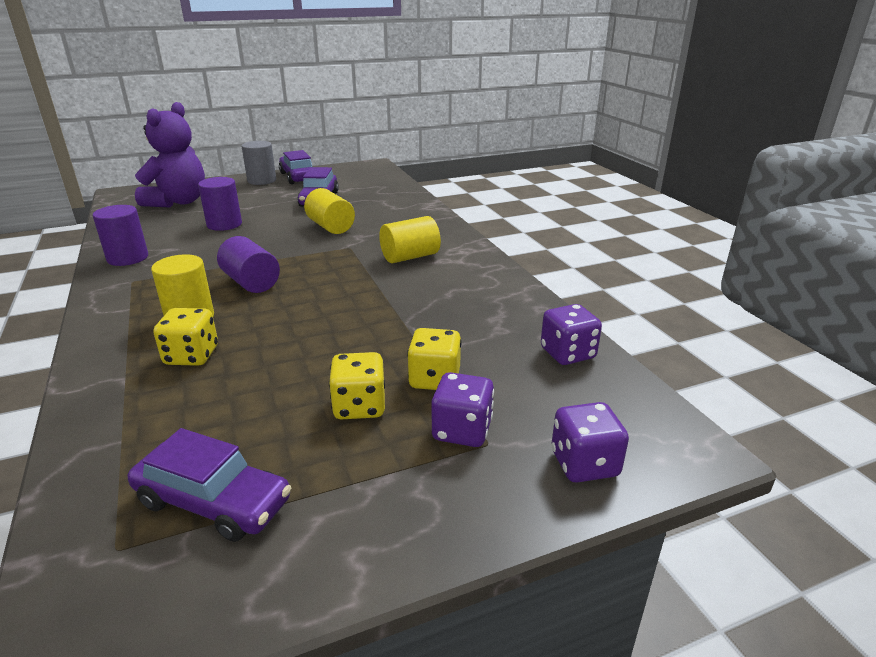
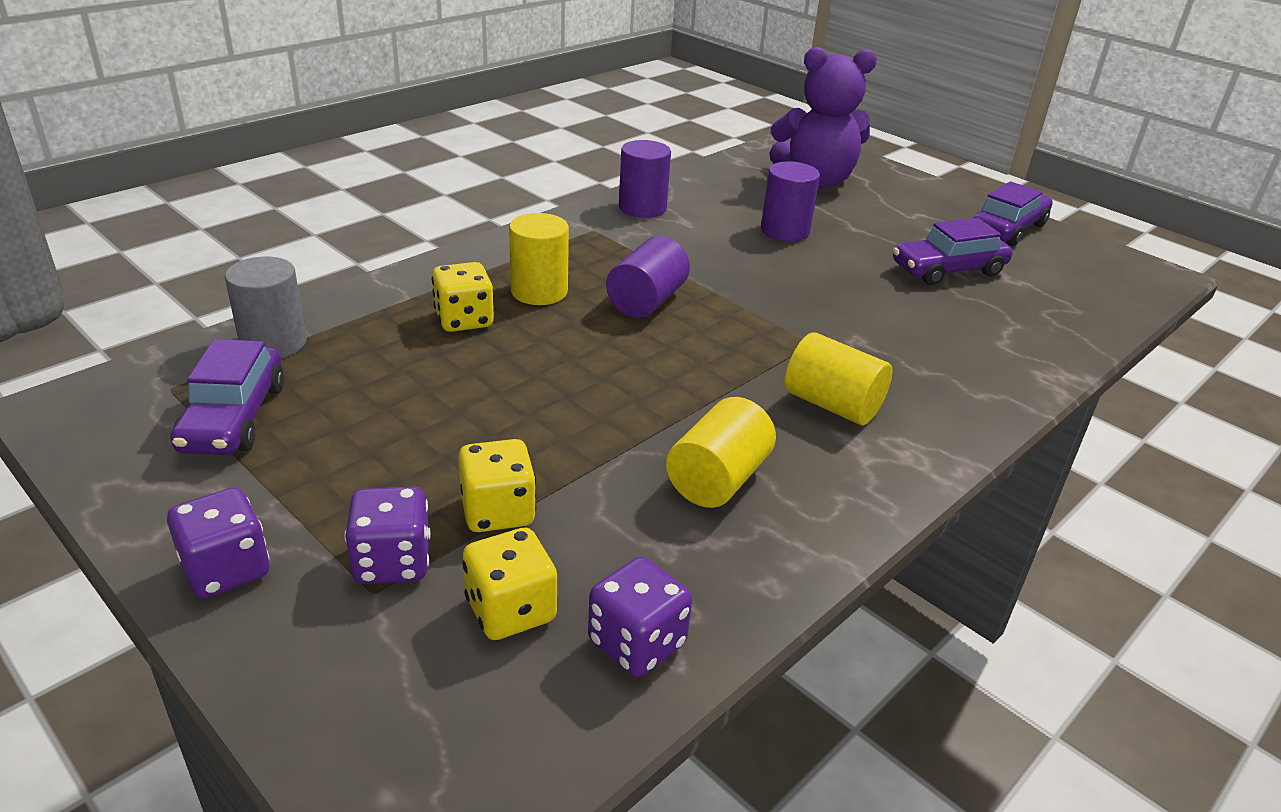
camera: 65 degrees right, 5 degrees up
grey cylinder [242,141,276,185] -> grey cylinder moved to [225,256,307,358]
yellow cylinder [304,188,355,234] -> yellow cylinder moved to [666,397,776,508]
yellow dice [329,352,385,419] -> yellow dice moved to [462,528,557,640]
purple dice [551,402,629,483] -> purple dice moved to [167,488,270,598]

